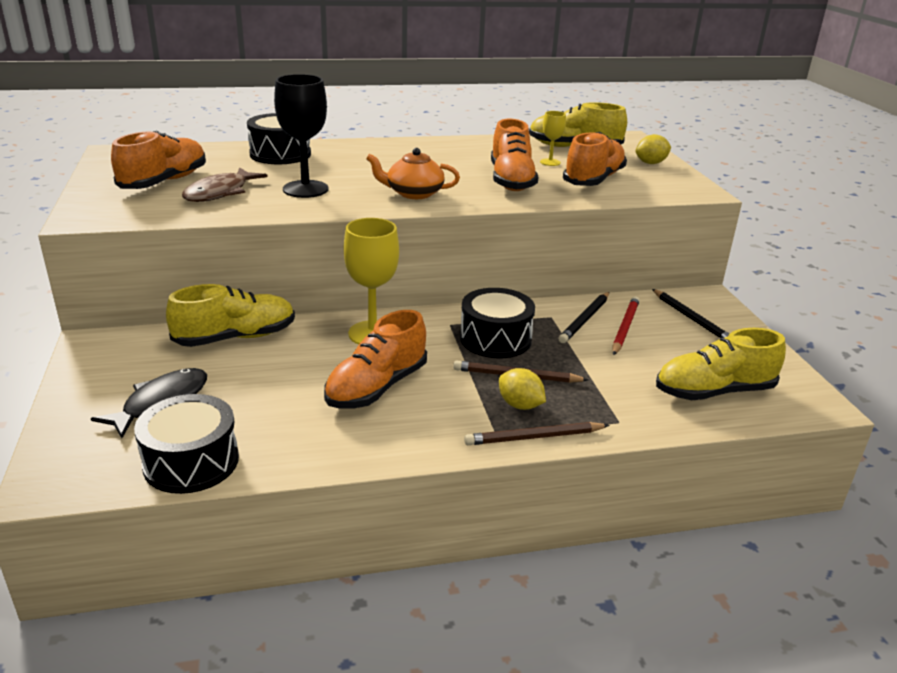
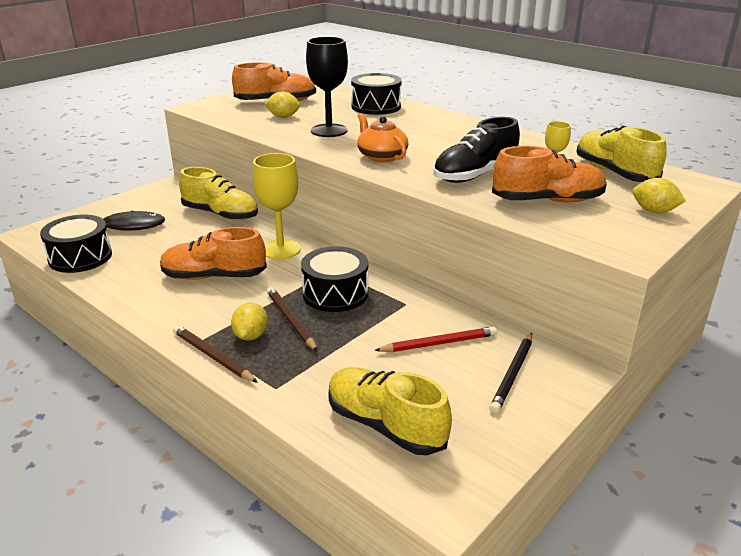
camera: 55 degrees right, 0 degrees up
brown fish [182,167,268,202] -> yellow lemon [264,91,300,118]
orange shoe [491,119,538,191] -> black shoe [433,117,520,183]
black pencil [559,292,609,343] -> none

